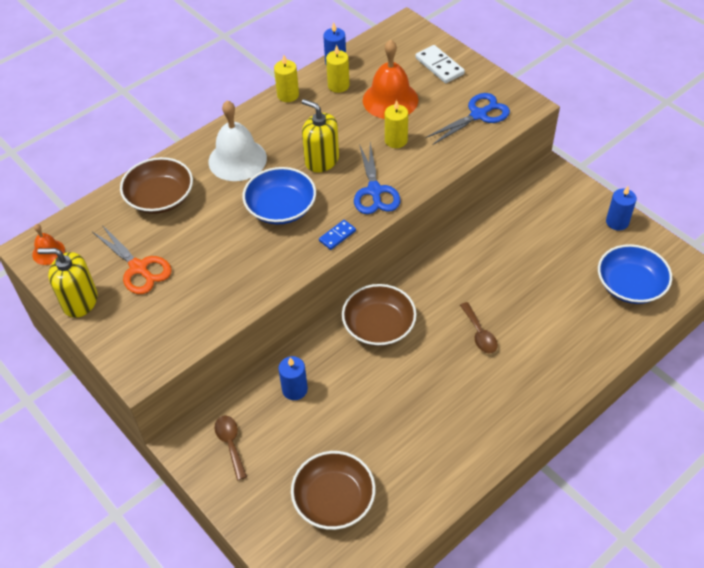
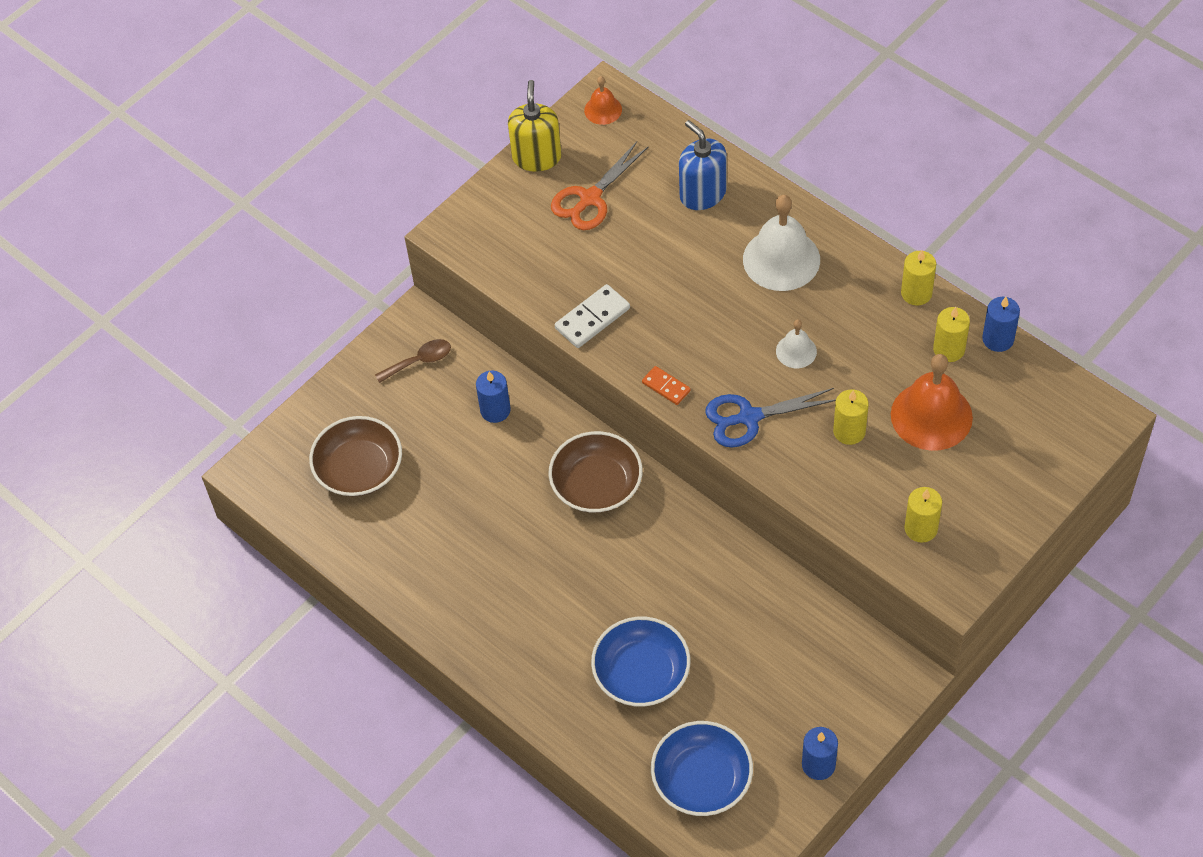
camera: 85 degrees right, 5 degrees up
brown bowl [120,157,193,214] -> blue soap dispenser [679,120,727,210]
blue bowl [242,167,316,224] -> blue bowl moved to [591,617,690,706]
yellow soap dispenser [302,99,339,172] -> white bell [776,320,817,368]
blue domino [319,220,356,250] -> orange domino [642,366,691,405]
white domino [415,45,465,83] -> white domino moved to [555,284,630,348]
blue scissors [425,93,510,145] -> yellow candle [904,487,942,543]
brown spoon [460,302,498,354] -> none

